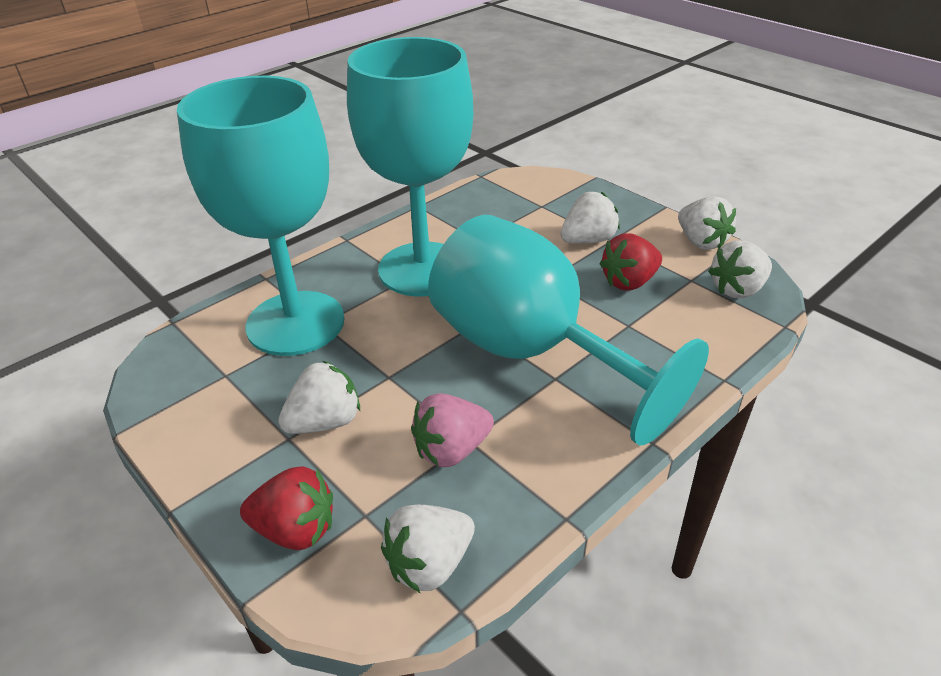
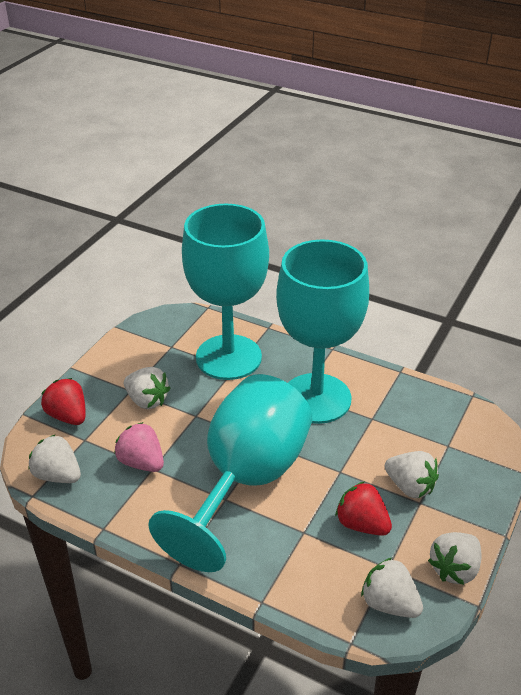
camera: 70 degrees right, 0 degrees up
red strawberry [240,466,333,550] -> red strawberry turned 150 degrees clockwise [41,378,86,425]

